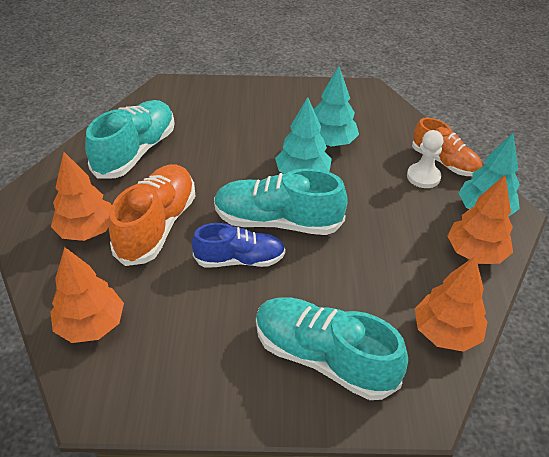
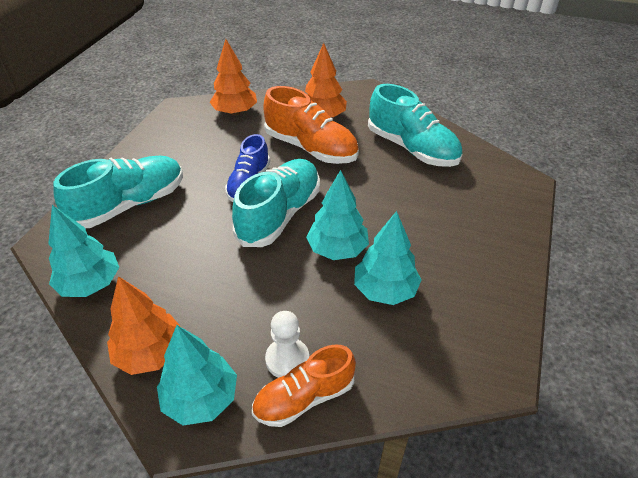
camera: 110 degrees right, 0 degrees up
orange tree [415,256,487,352] -> turquoise tree [48,205,119,297]

